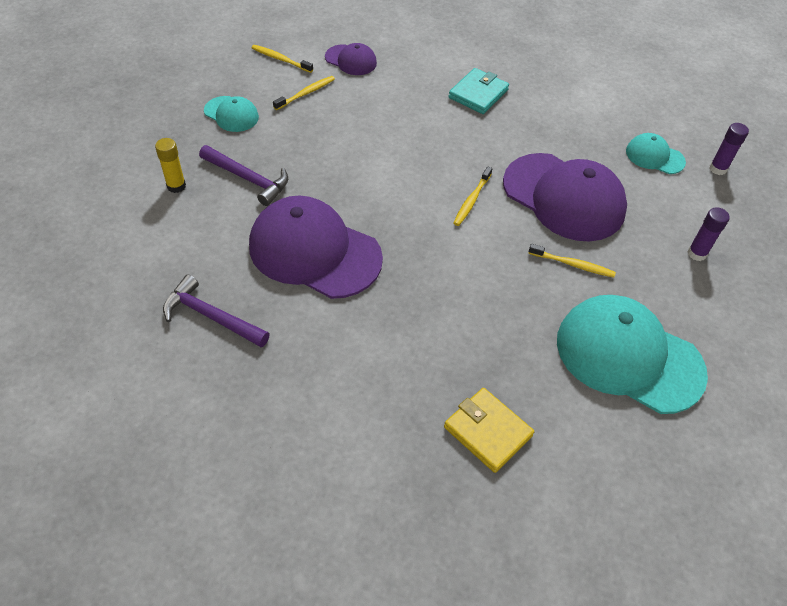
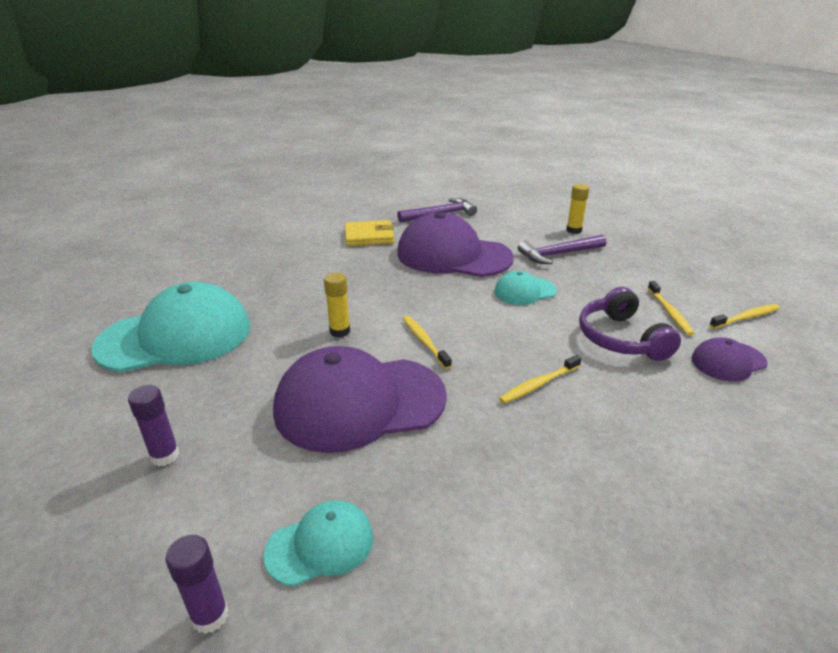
camera: 130 degrees right, 20 degrees down
turquoise cap [204,96,259,132] -> turquoise cap moved to [494,271,557,305]
purple cap [249,196,383,299] -> purple cap turned 135 degrees counterclockwise [397,212,514,277]
yellow wallet [444,388,534,473] -> yellow wallet moved to [345,220,394,246]
turquoise wallet [448,68,509,114] -> none
yellow toothbrush [528,244,616,278] -> yellow toothbrush moved to [499,355,582,403]
none -> yellow glue stick [324,272,350,337]
none -> purple headphones [579,287,681,361]

